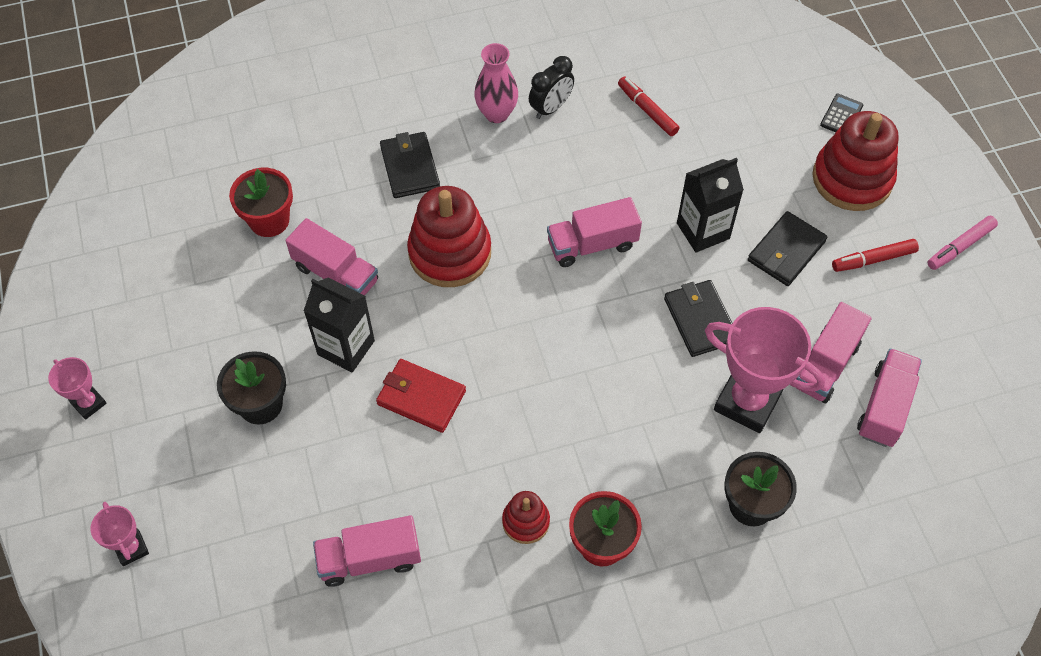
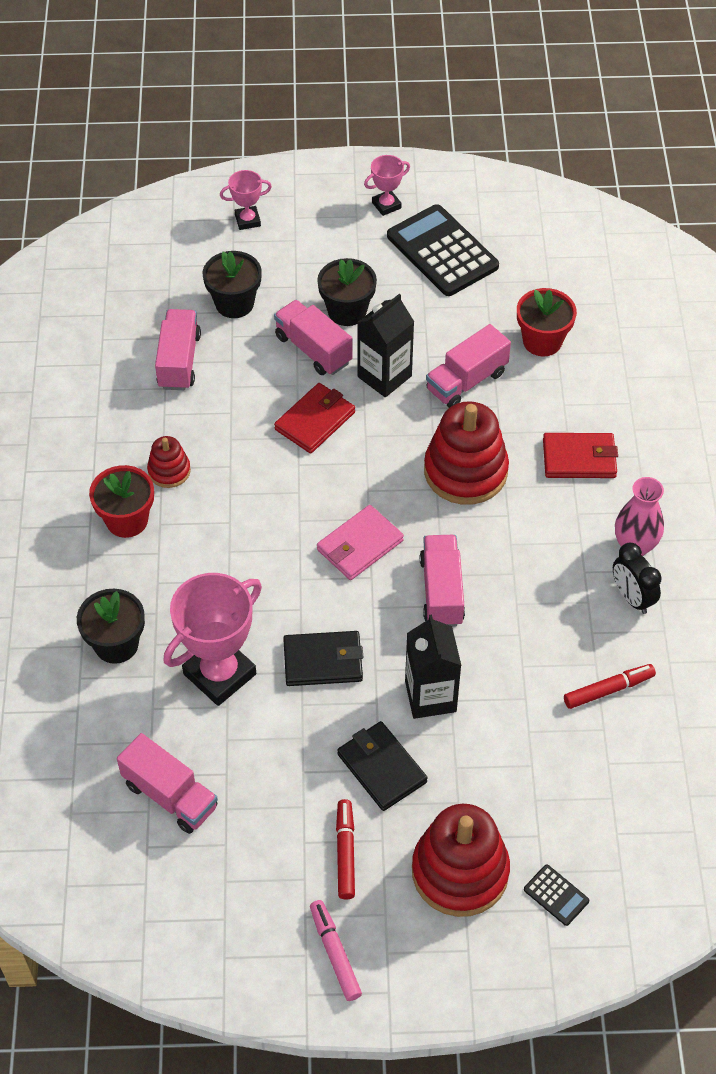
camera: 105 degrees right, 5 degrees down
black wallet [380,132,440,198] -> red wallet [543,433,618,478]
pink truck [796,302,872,403] -> pink truck moved to [274,300,353,375]
none -> black flower pot [203,251,262,318]
none -> pink wallet [317,505,404,580]
none -> black calculator [387,204,499,296]

